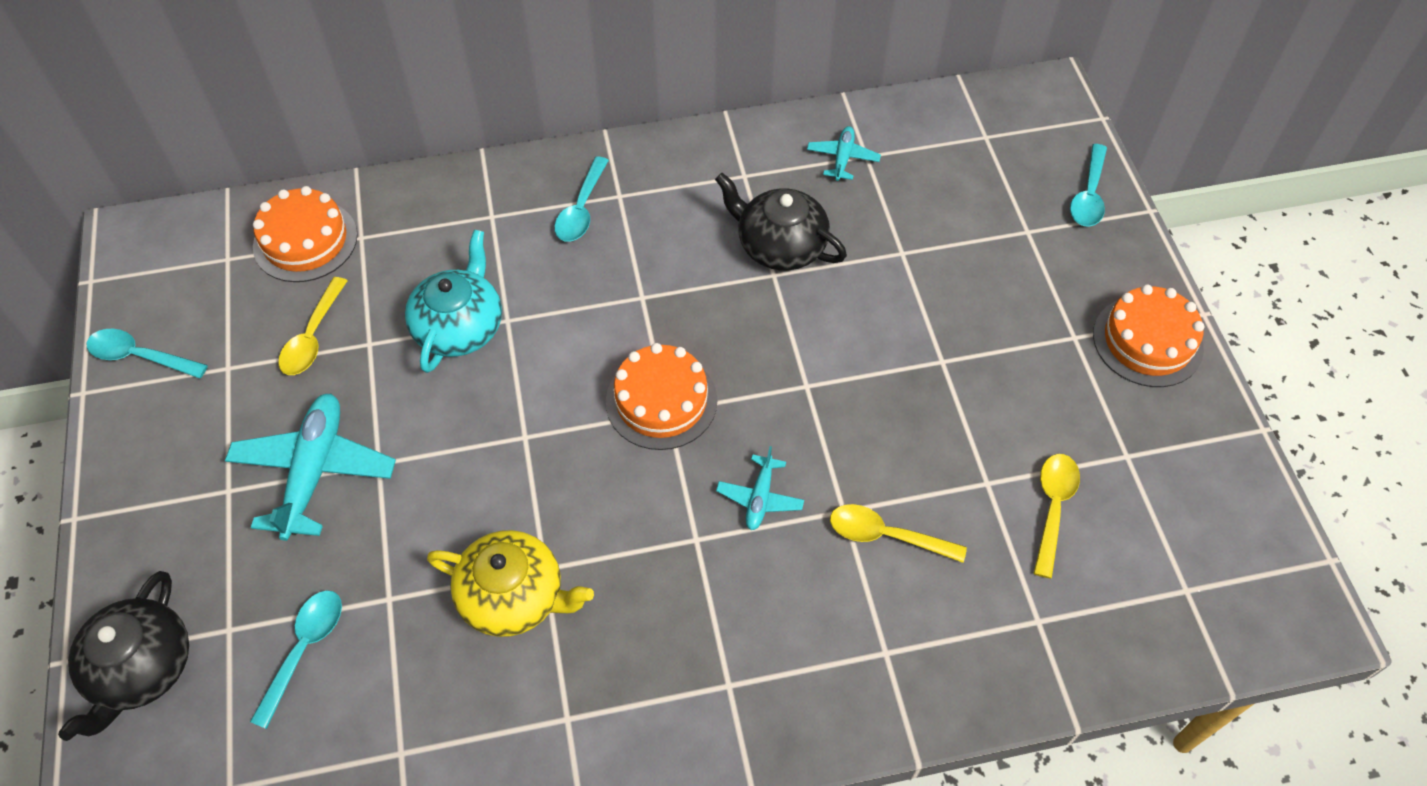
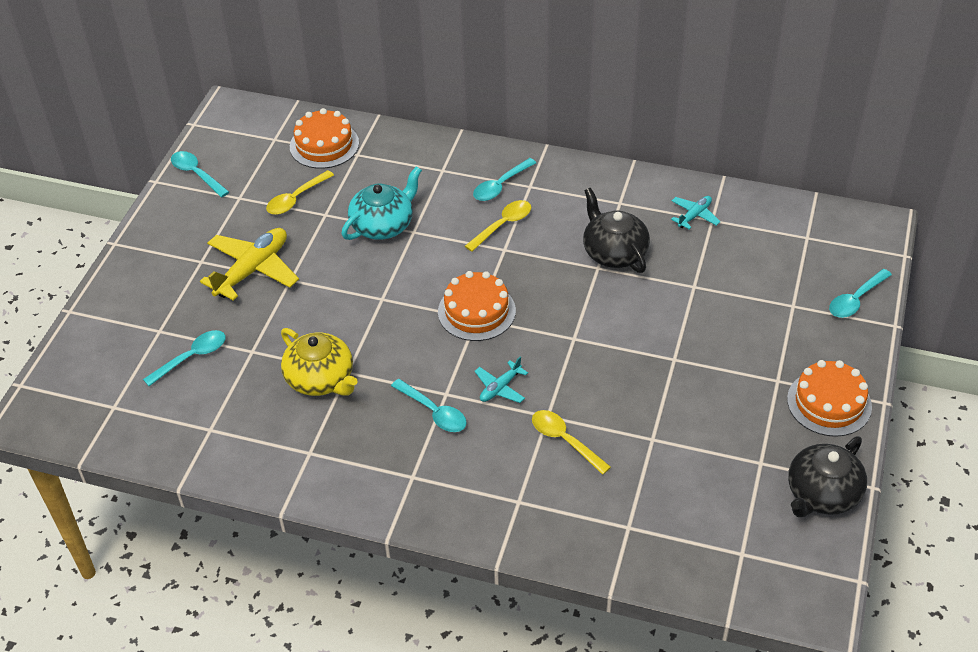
camera: 30 degrees right, 10 degrees down
black teapot [58,571,189,741] -> black teapot moved to [788,436,867,517]
turquoise plane [225,394,396,541] -> yellow plane [200,228,299,301]
yellow spoon [1033,454,1080,578] -> yellow spoon moved to [465,200,531,252]
none -> turquoise spoon [391,379,467,432]

